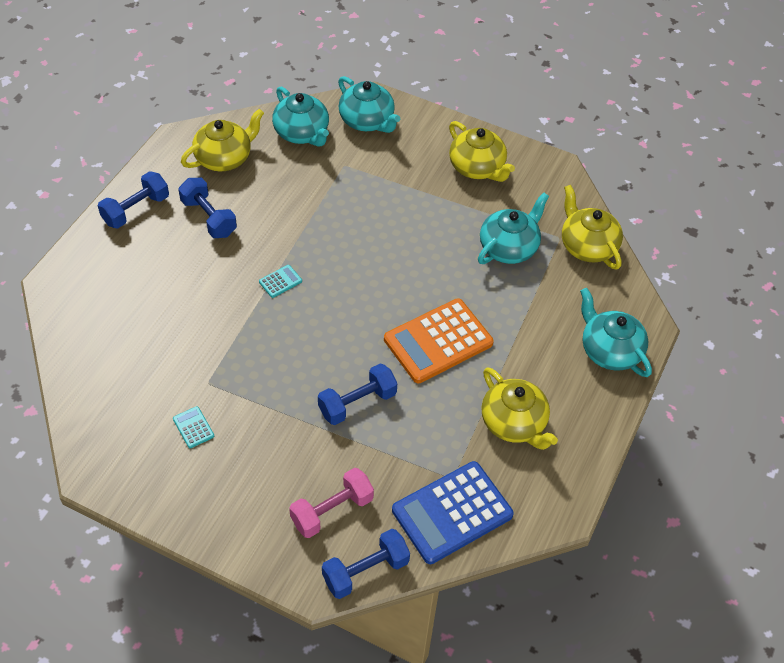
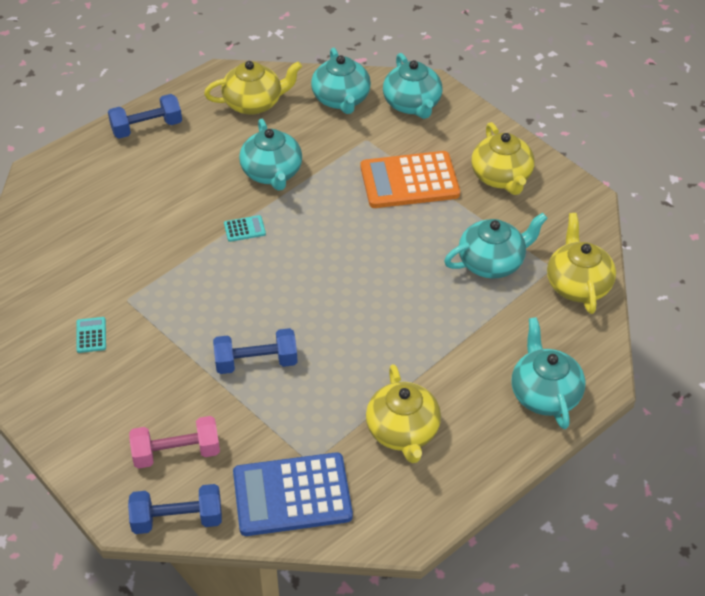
camera: 25 degrees right, 5 degrees down
blue dumbbell [178,178,237,238] -> none
orange calculator [384,298,494,383] -> orange calculator moved to [361,151,460,208]
none -> turquoise teapot [239,119,302,191]

